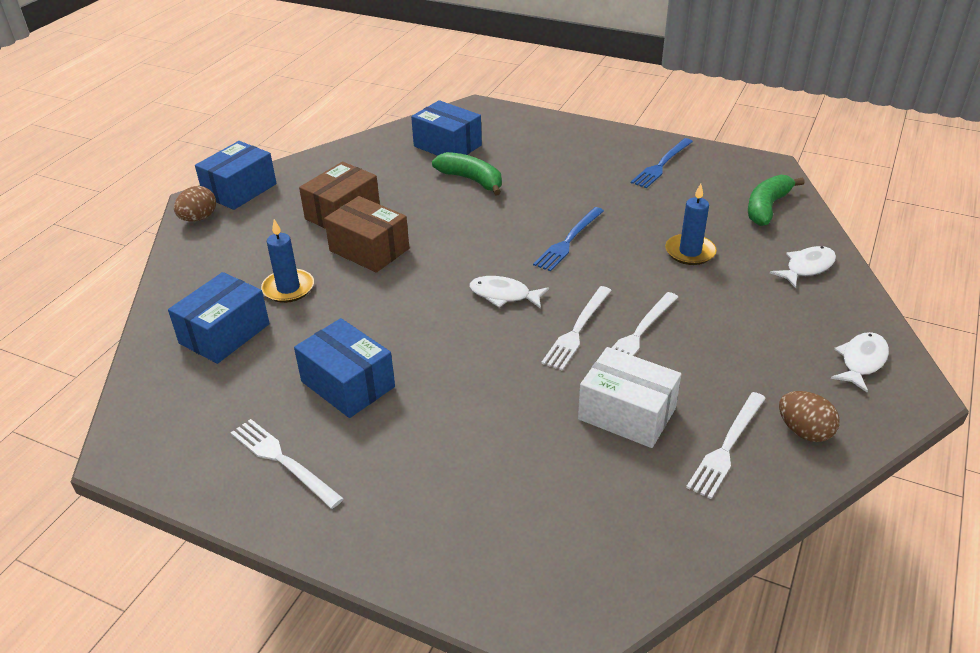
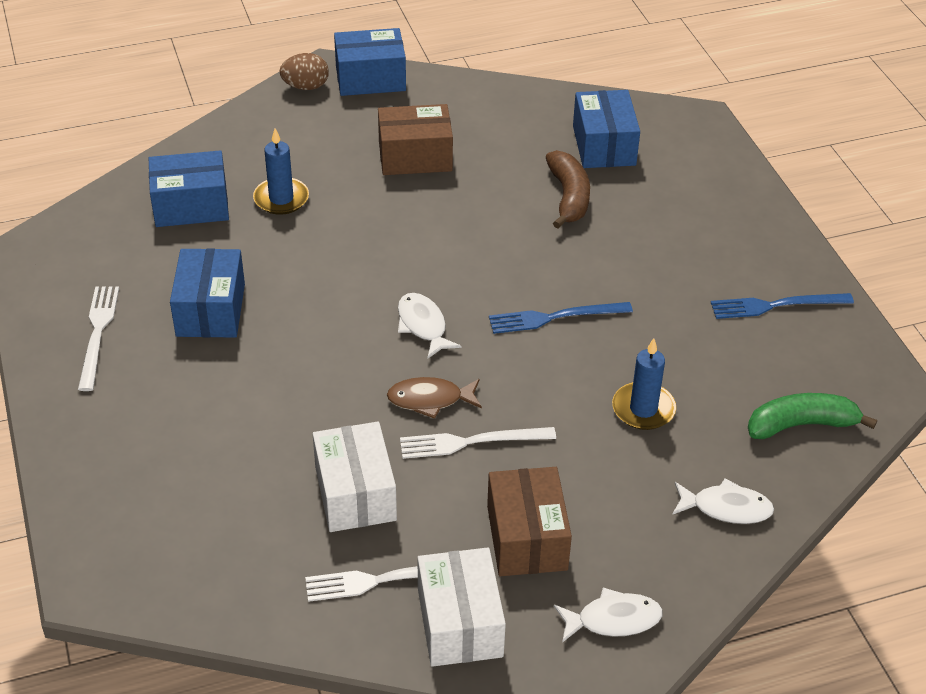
camera: 45 degrees right, 5 degrees up
brown box [324,196,409,273] -> brown box moved to [487,467,572,576]
green banana [432,152,502,196] -> brown banana [546,150,590,229]
white fork [541,286,612,371] -> brown fish [387,377,482,419]
brown egg [779,391,840,442] -> white box [417,547,506,667]

